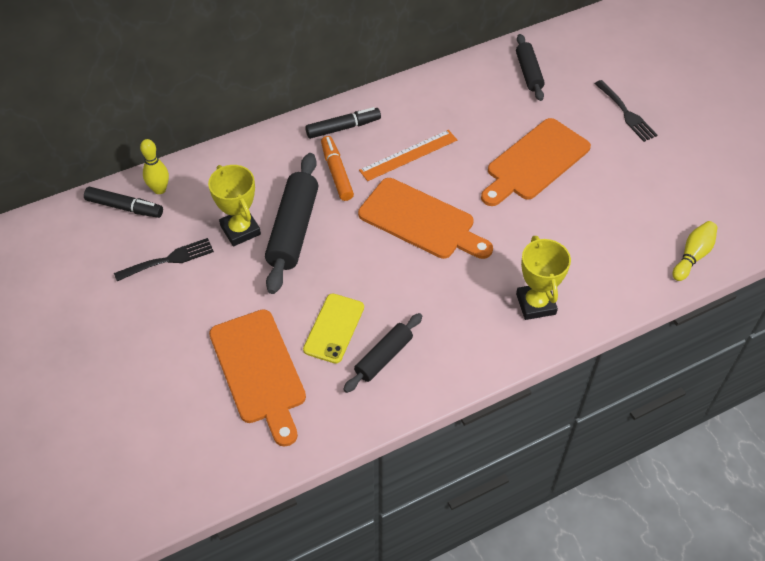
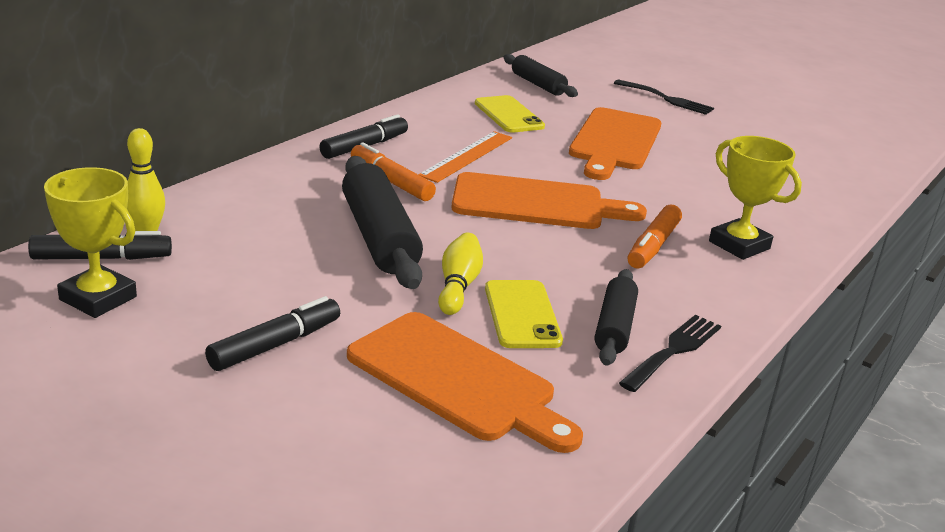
camera: 30 degrees left, 25 degrees down
black fork [114,238,214,281] -> black fork moved to [619,315,721,392]
yellow trophy [208,165,261,246] -> yellow trophy moved to [44,167,137,318]
yellow bowling pin [673,221,718,281] -> yellow bowling pin moved to [438,233,483,315]
none -> black marker [205,296,340,371]
none -> yellow phone [475,95,545,133]
none -> orange marker [628,204,682,269]

